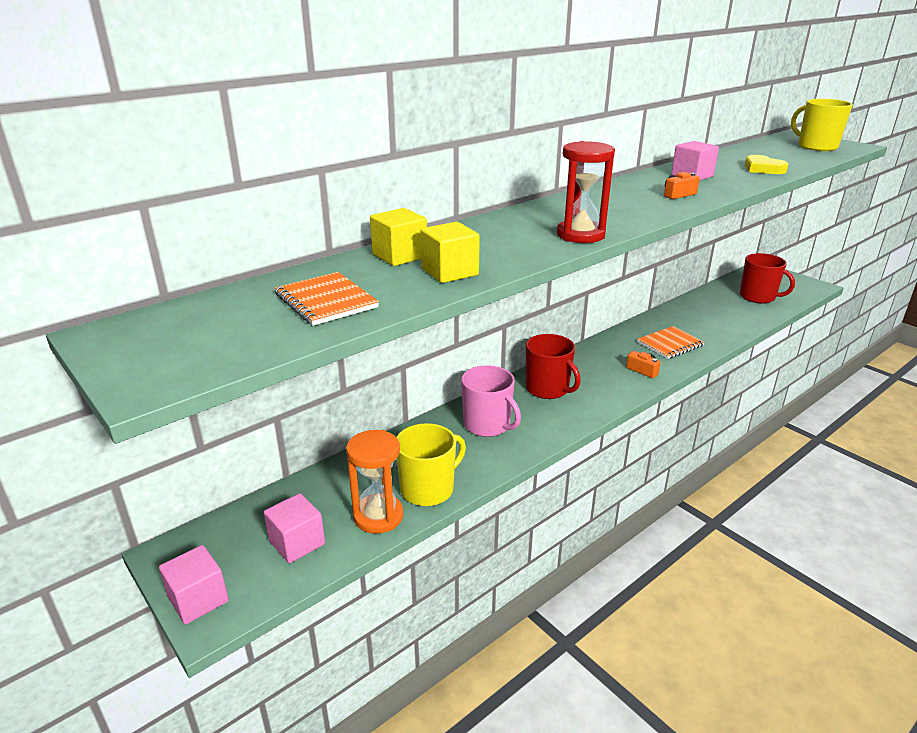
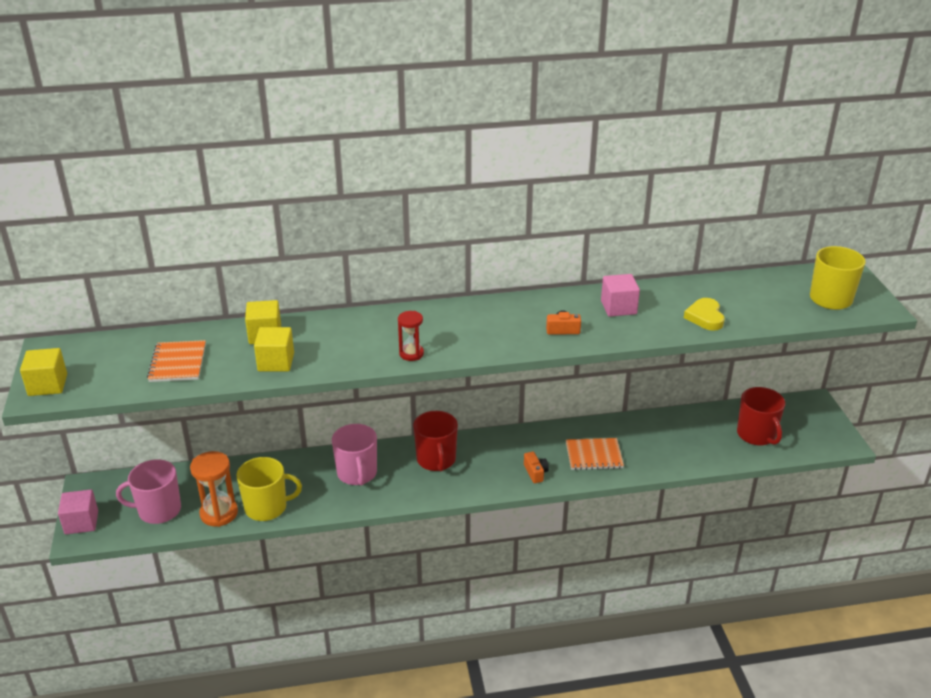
camera: 30 degrees right, 5 degrees up
pink cube [264,493,325,563] -> pink mug [116,459,181,524]
red hourglass [557,141,615,243] -> red hourglass [398,311,424,361], size x0.61
none -> yellow cube [20,348,67,396]

